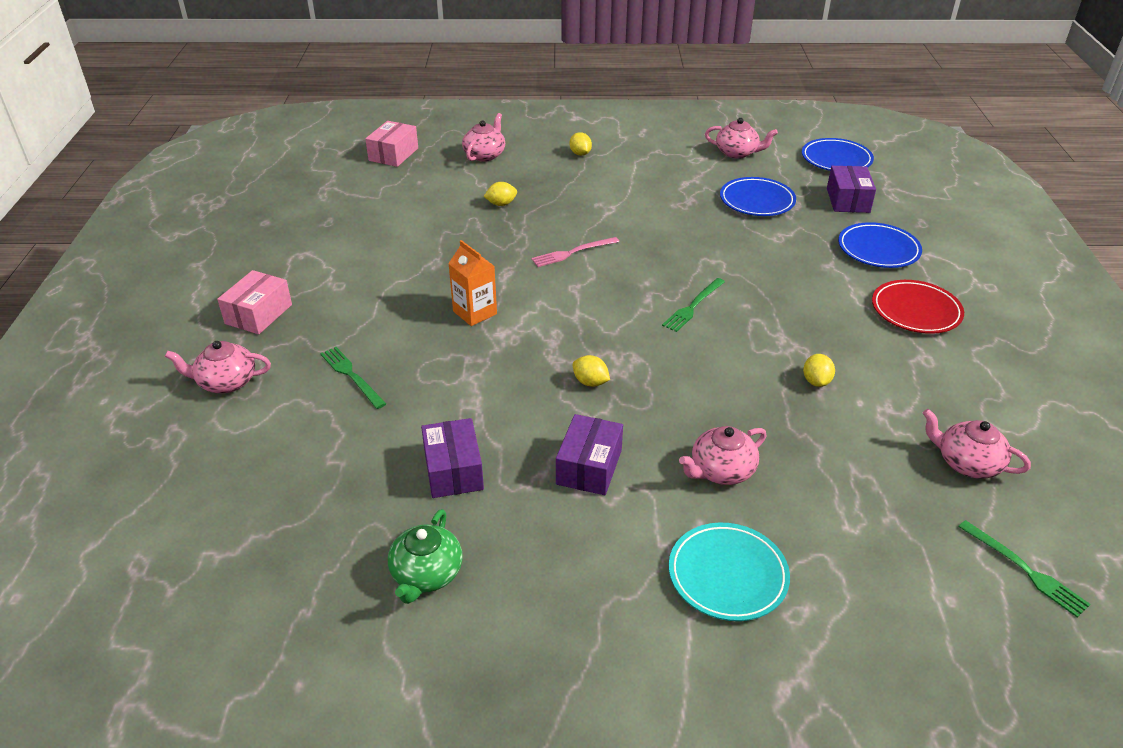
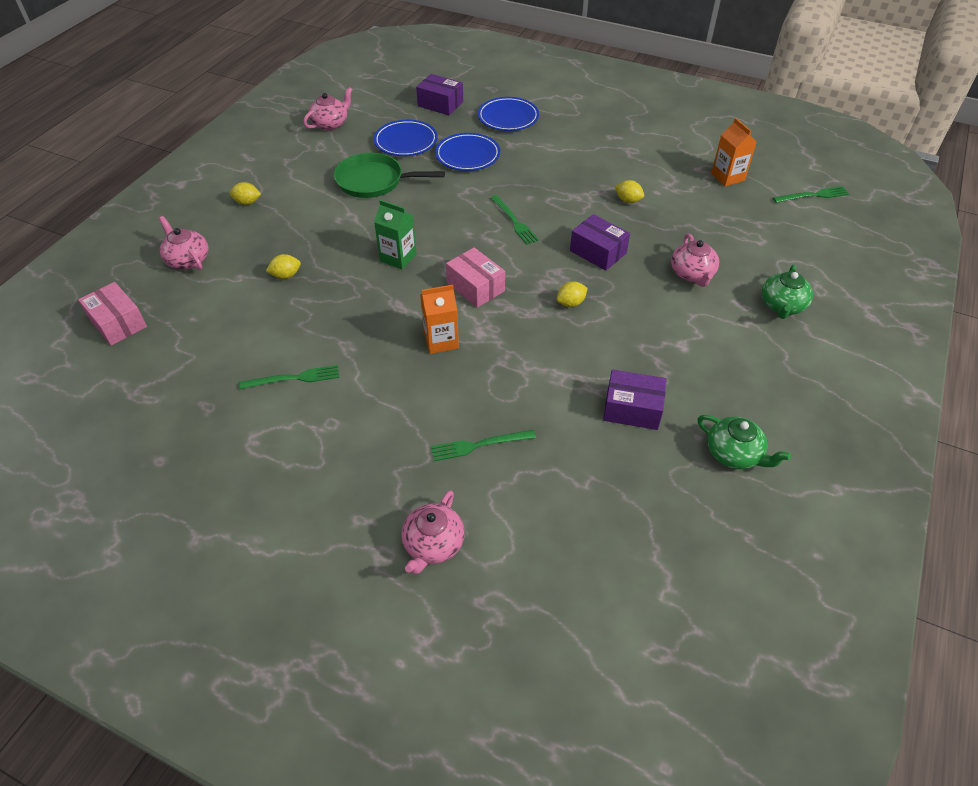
camera: 65 degrees left, 10 degrees up
pink box [217,270,292,334] -> pink box moved to [446,247,505,308]
yellow lemon [484,182,517,206] -> yellow lemon turned 60 degrees clockwise [266,254,301,279]
pink fork [531,237,619,267] -> green carton [374,200,417,270]
purple box [556,414,623,495] -> purple box moved to [570,214,630,271]
turquoise plate [669,523,790,621] -> green teapot [762,265,813,319]
blue plate [802,138,874,171] -> blue plate moved to [435,133,500,171]
red plate [872,280,964,334] -> none
pink teapot [923,409,1031,479] -> orange carton [711,118,757,187]
none -> green fork [239,365,339,389]
none -> green pan [334,153,445,198]

